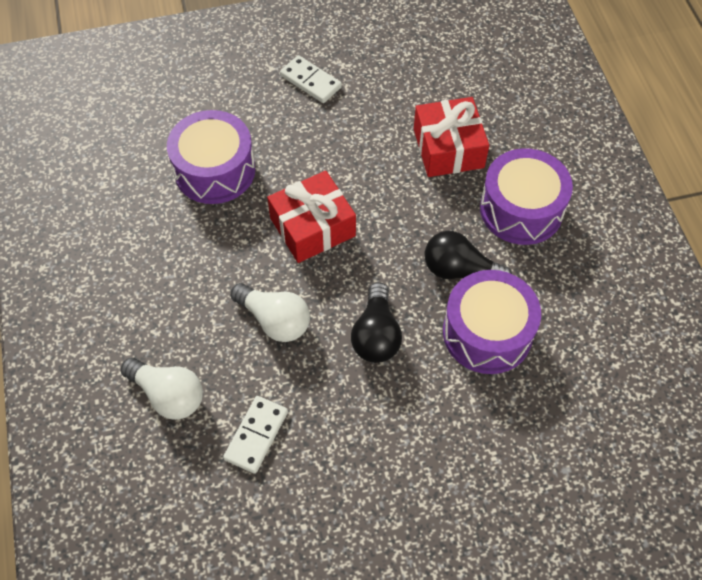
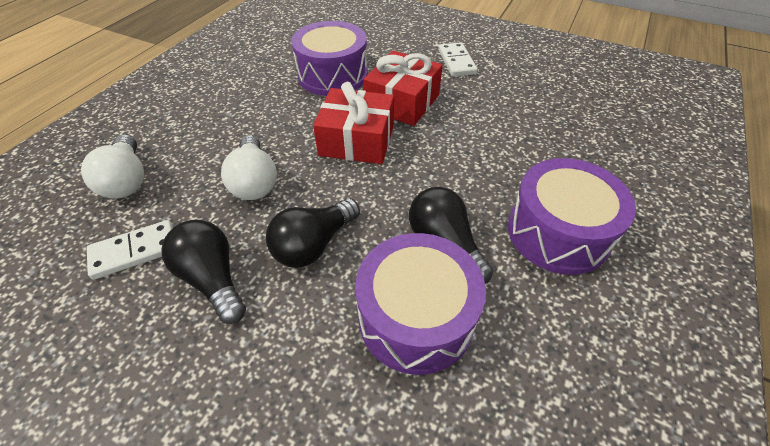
camera: 40 degrees right, 10 degrees down
red gift [414,97,489,177] -> red gift moved to [363,51,443,126]
none -> black light bulb [162,220,246,324]

